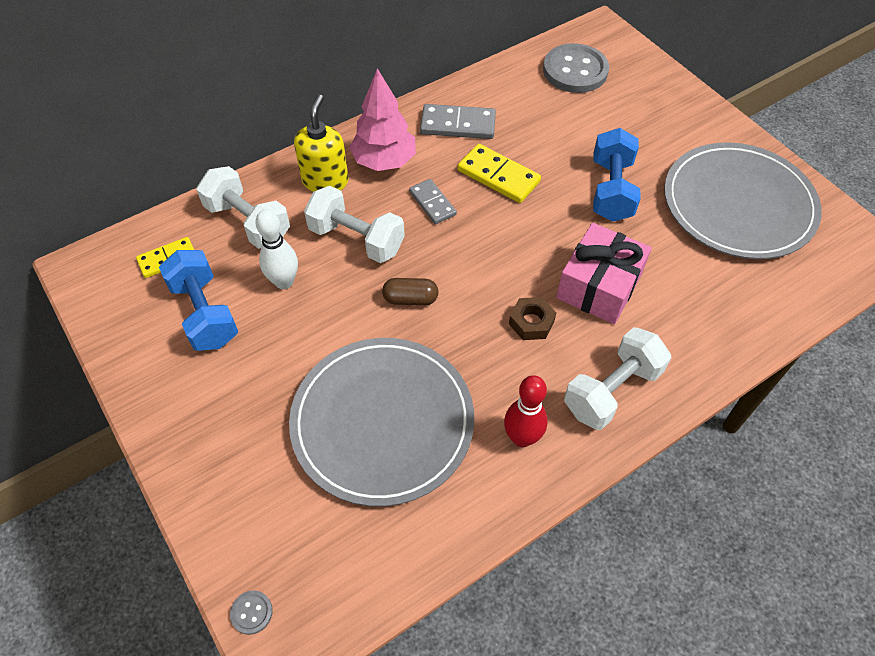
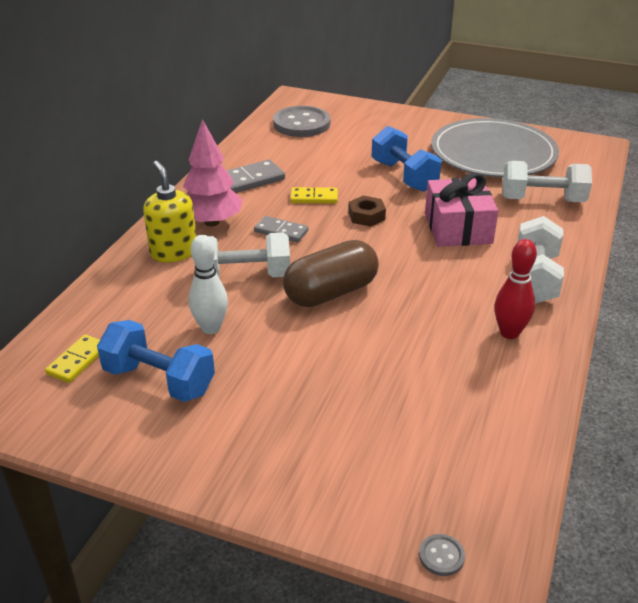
camera: 35 degrees left, 20 degrees down
white dumbbell [196,166,290,249] -> white dumbbell moved to [503,161,592,202]
grey plate [289,338,474,507] -> none
brown capsule [382,278,439,305] -> brown capsule [283,240,379,307], size x1.90
yellow domino [458,144,541,203] -> yellow domino [290,187,338,204], size x0.66
brown nut [509,297,556,340] -> brown nut moved to [349,196,386,227]

